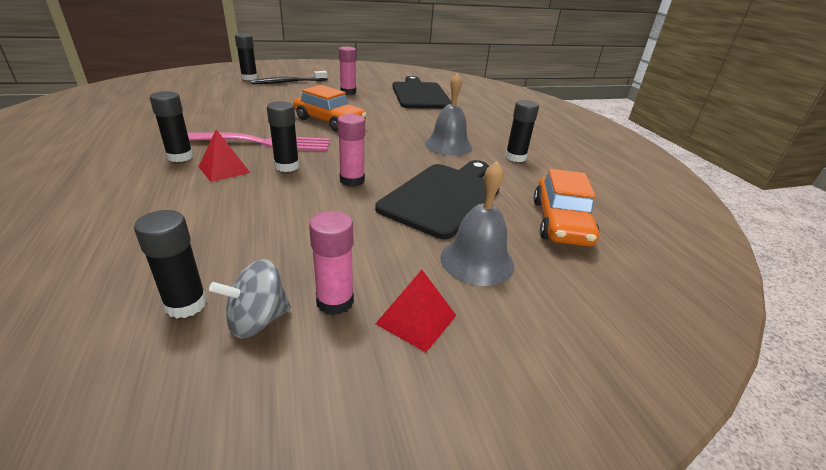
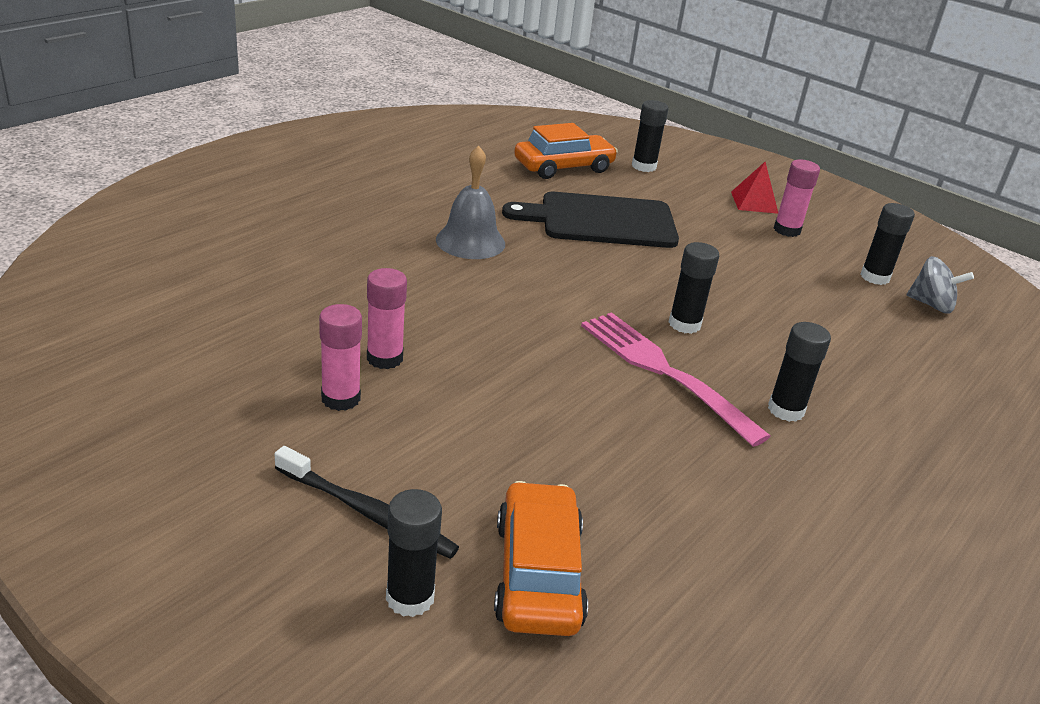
camera: 125 degrees left, 0 degrees up
red pyramid [198,130,250,182] -> none
grey spinning top [209,259,291,339] -> grey spinning top moved to [907,256,974,314]
orange car [293,85,367,132] -> orange car moved to [494,481,588,636]
pink glue stick [337,114,365,187] -> pink glue stick moved to [367,268,407,369]
black cutting board [392,76,451,109] -> none
grey bell [440,161,514,286] -> none
black glue stick [505,100,539,162] -> black glue stick moved to [632,100,669,172]

